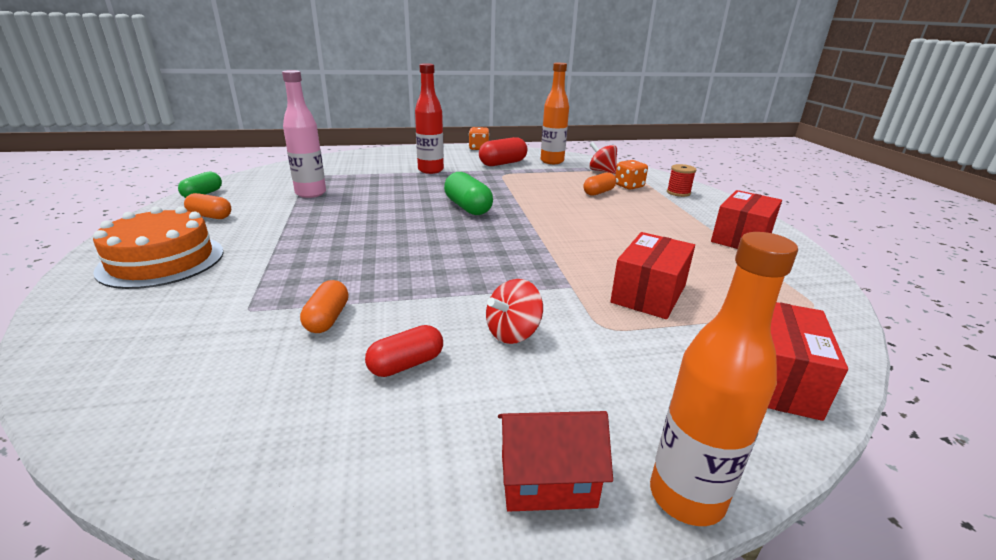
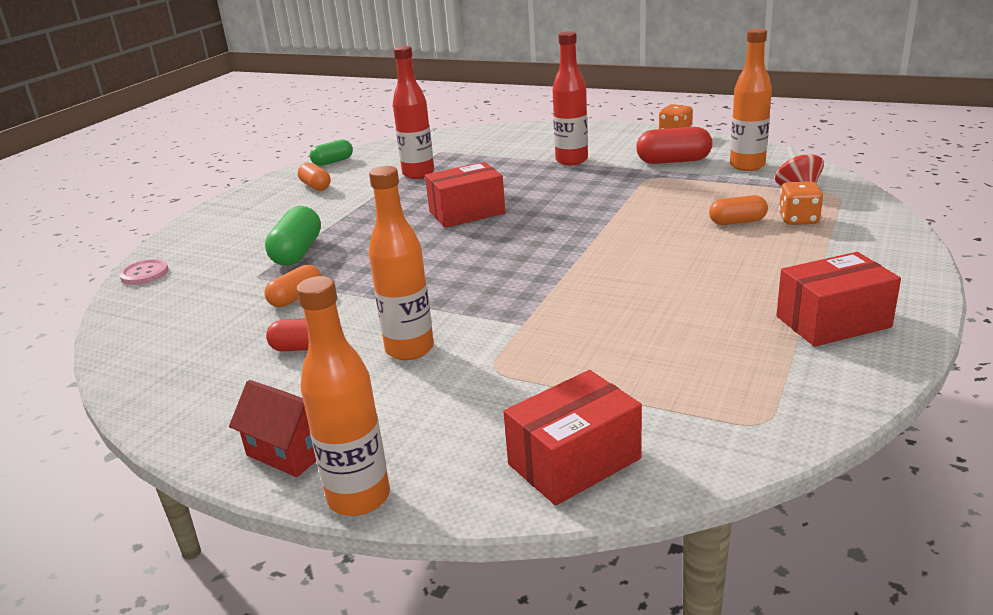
camera: 40 degrees right, 0 degrees up
orange cake [93,207,223,289] -> none
pink bottle [282,70,326,198] -> red bottle [393,46,434,179]
green capsule [444,172,493,215] -> green capsule moved to [265,206,321,266]
red spinning top [486,279,543,344] -> orange bottle [369,166,434,360]
red box [610,232,695,319] -> red box moved to [425,162,506,228]
red spool [667,164,696,197] -> none
none -> pink button [119,259,169,285]

